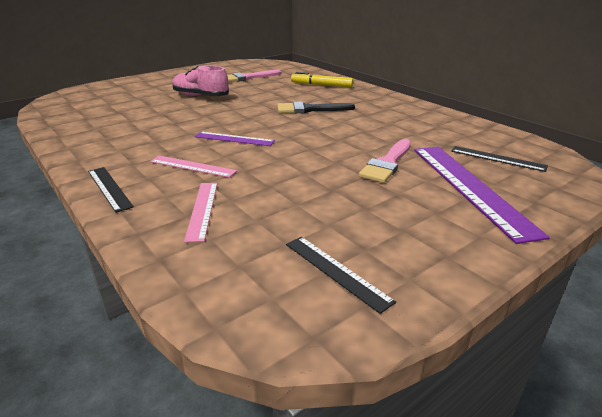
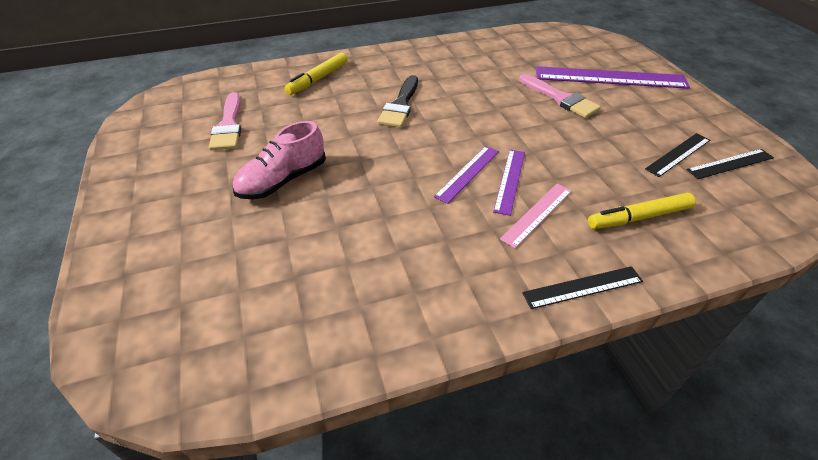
camera: 70 degrees left, 15 degrees up
pink ruler [184,183,217,242] -> yellow marker [588,193,696,229]
black ruler [451,146,548,172] -> black ruler moved to [645,133,710,177]
none -> purple ruler [493,149,525,216]

